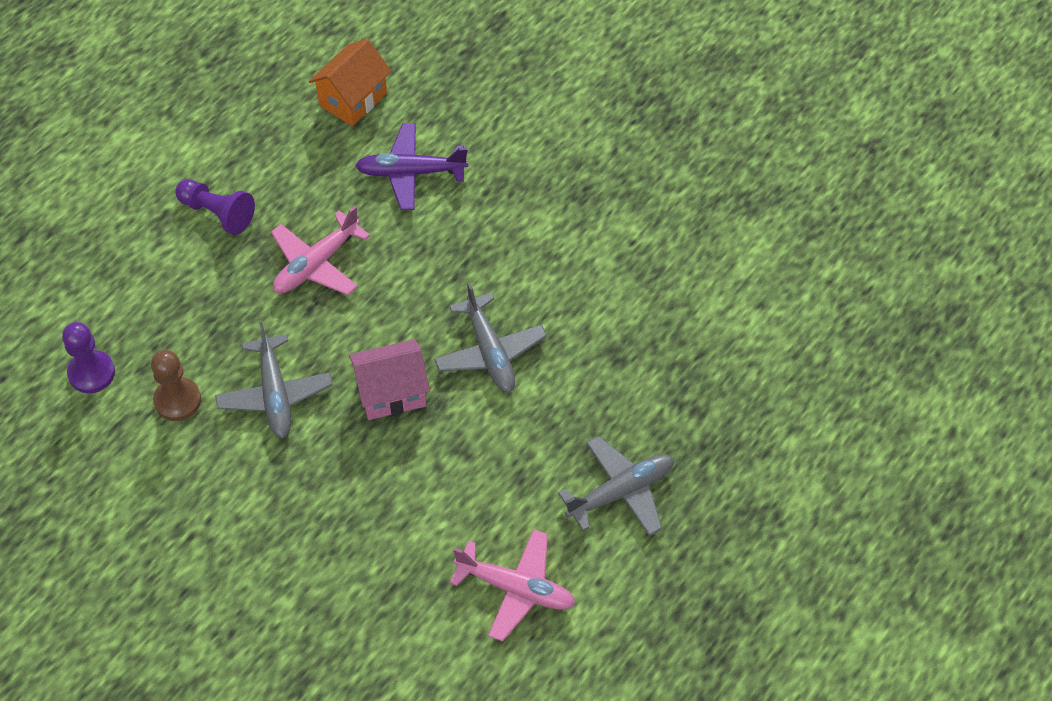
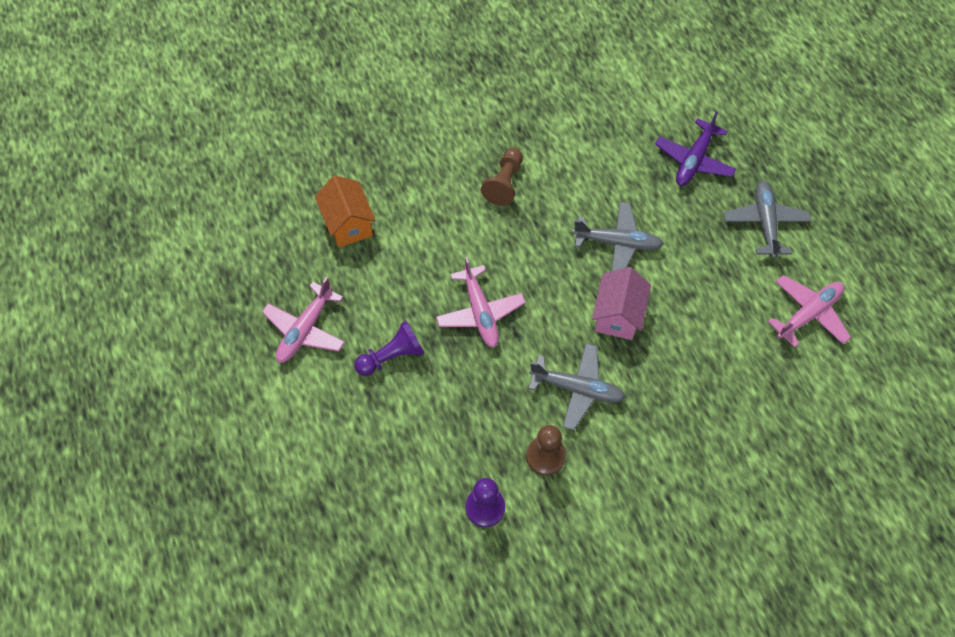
camera: 60 degrees left, 5 degrees up
purple plane [355,123,468,210] -> purple plane moved to [655,111,736,186]
none -> pink plane [262,277,345,363]
none -> brown pawn [481,148,523,206]

